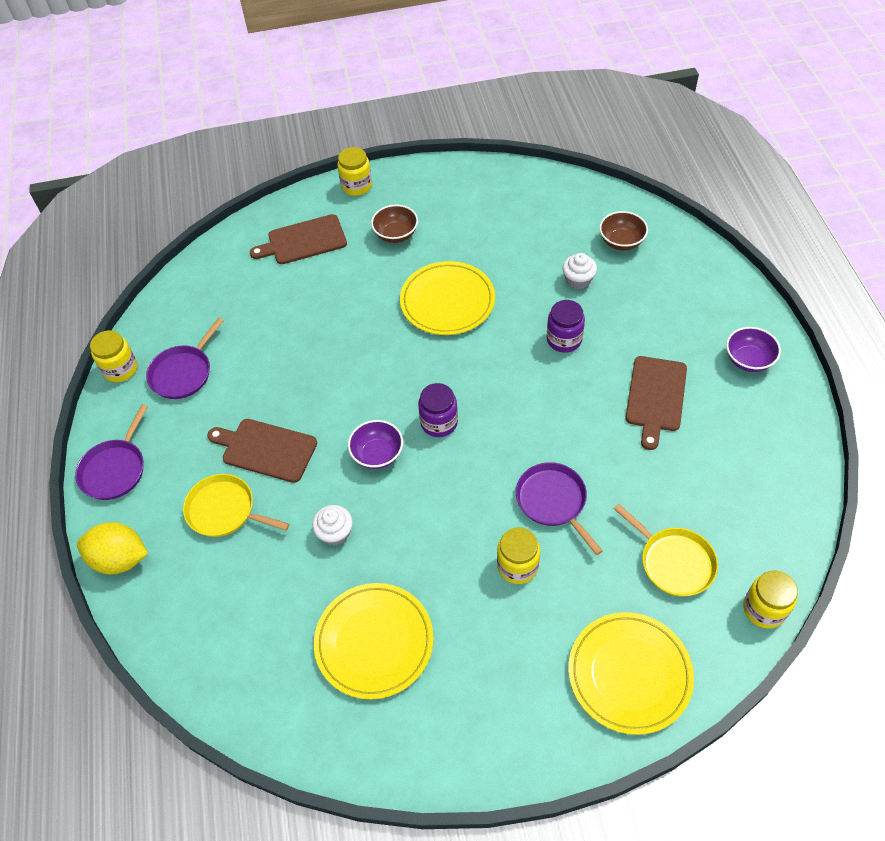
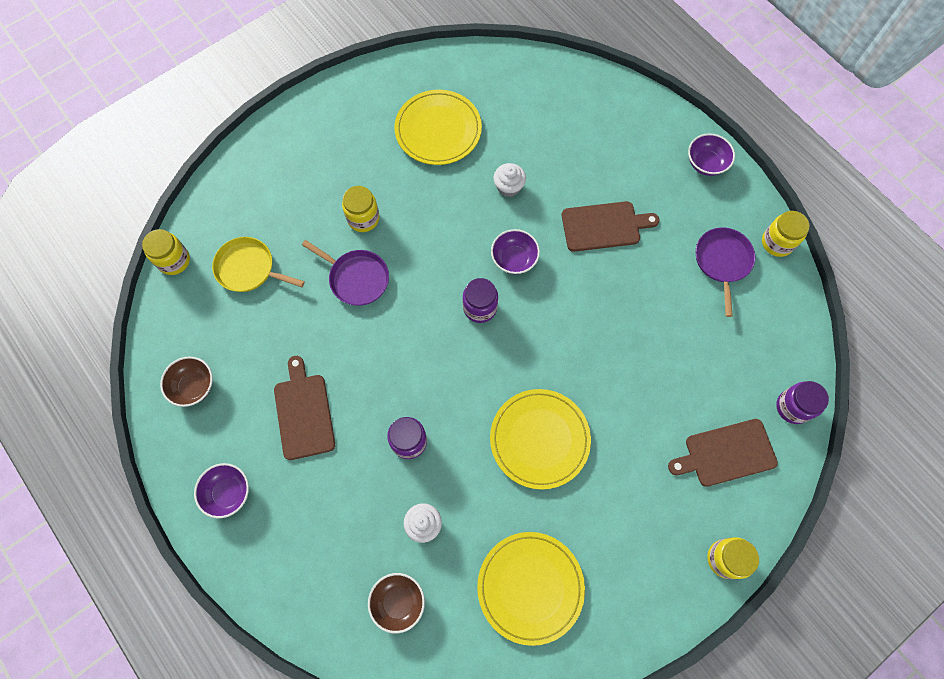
camera: 150 degrees right, 15 degrees up
purple pan [75,404,148,500] -> purple bowl [688,133,735,176]
yellow lemon [77,522,148,575] -> none
yellow pan [183,474,289,537] -> none
brown cutting board [250,214,347,264] -> brown cutting board turned 150 degrees counterclockwise [668,419,778,487]
brown bowl [371,205,418,243] -> brown bowl moved to [160,357,213,407]
yellow plate [568,612,694,735] -> yellow plate moved to [477,532,585,646]
none -> purple jar [776,381,829,424]

